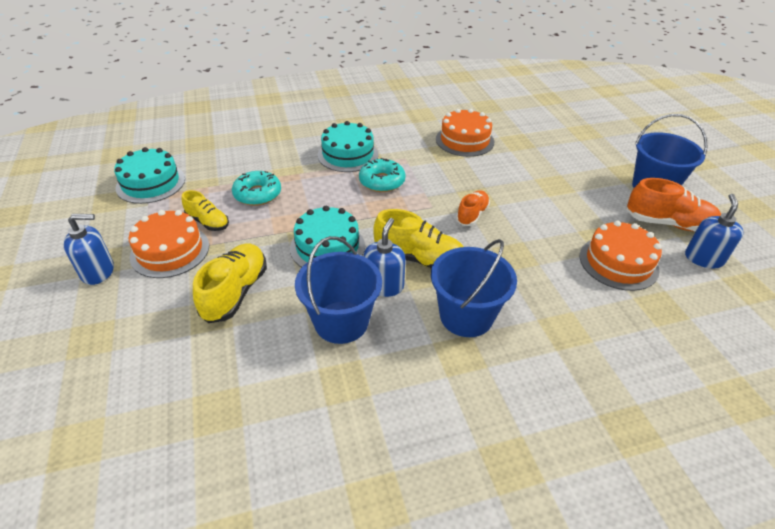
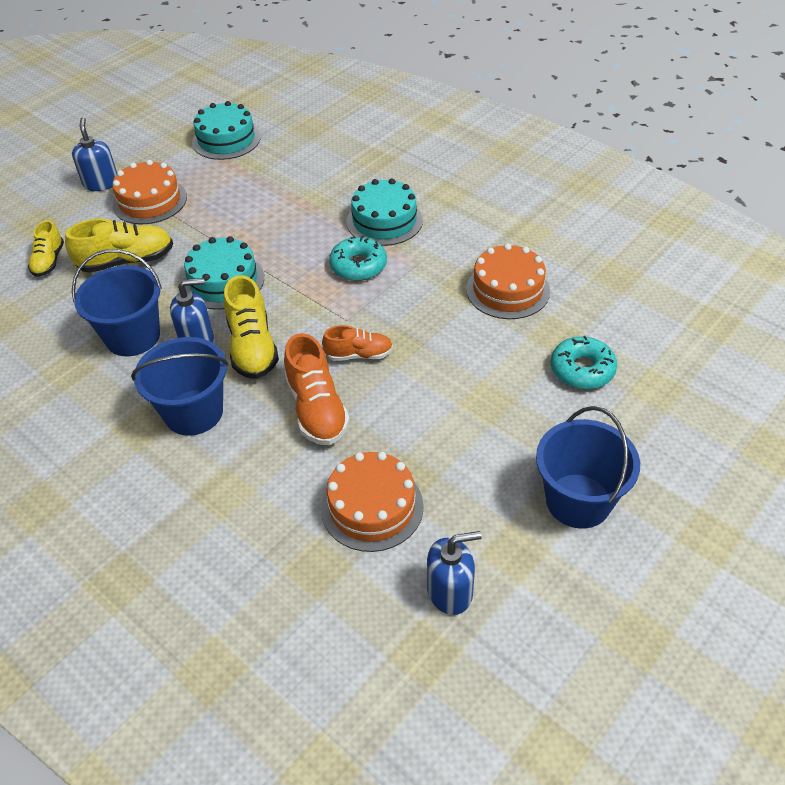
camera: 60 degrees right, 5 degrees up
blue soap dispenser [64,214,114,285] -> blue soap dispenser turned 150 degrees counterclockwise [72,117,117,191]
yellow shoe [182,190,229,231] -> yellow shoe moved to [28,220,64,277]
turquoise donut [232,171,281,206] -> turquoise donut moved to [551,336,617,389]
orange shoe [627,178,721,232] -> orange shoe moved to [284,333,350,445]

